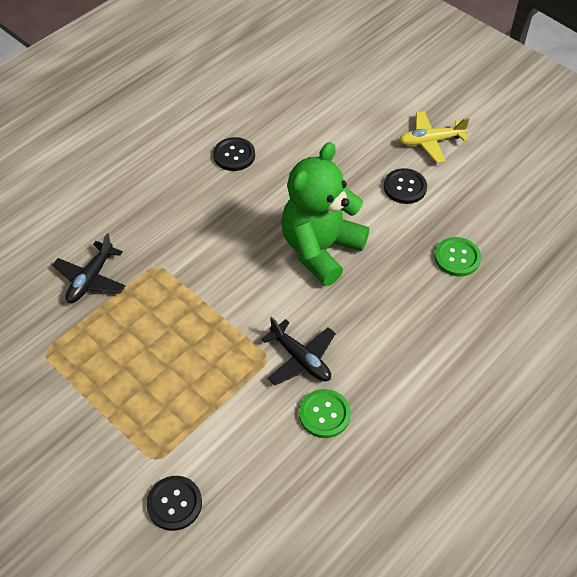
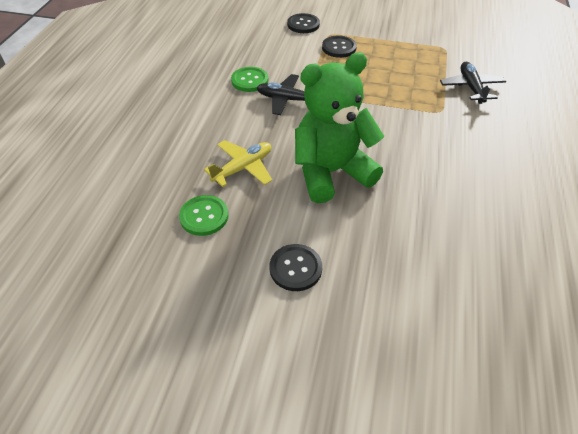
camera: 150 degrees right, 5 degrees down
black button [213,137,255,171] -> black button moved to [322,35,357,58]
green teddy bear [281,142,369,286] -> green teddy bear turned 120 degrees counterclockwise [295,52,384,203]
yellow plane [399,111,469,163] -> yellow plane moved to [204,140,272,187]

